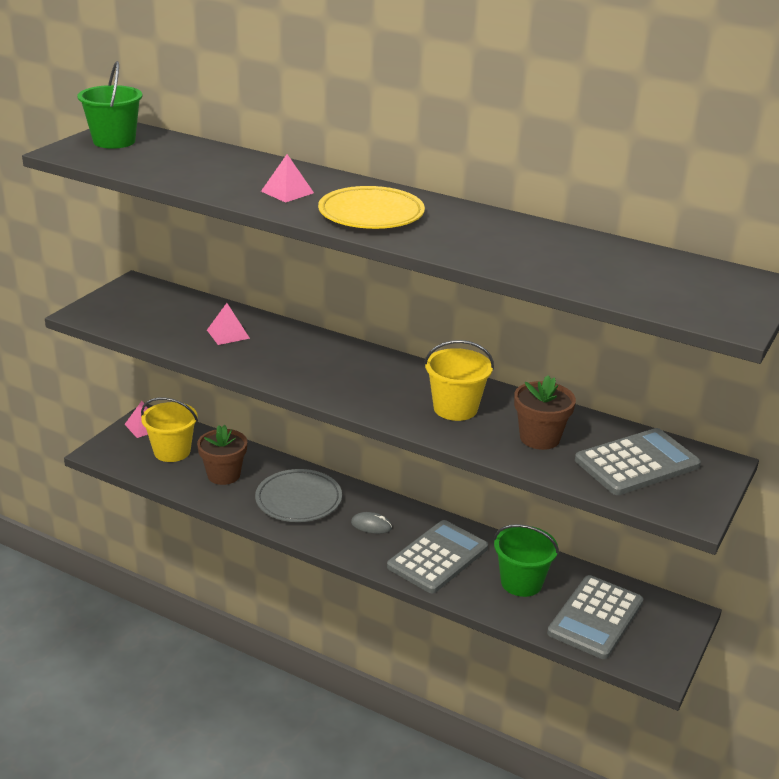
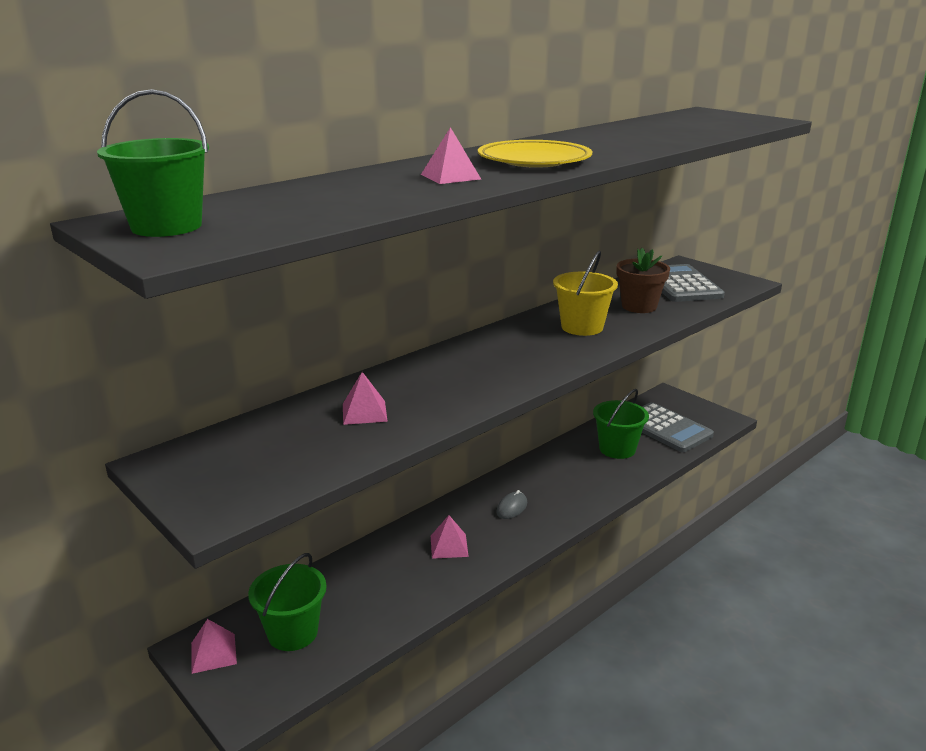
camera: 70 degrees left, 5 degrees down
yellow bucket [141,397,198,462] -> green bucket [248,553,327,651]
brown flower pot [197,425,247,485] -> none
grey plate [255,469,342,522] -> pink pyramid [431,515,469,559]
grey calculator [387,520,488,594] -> none

